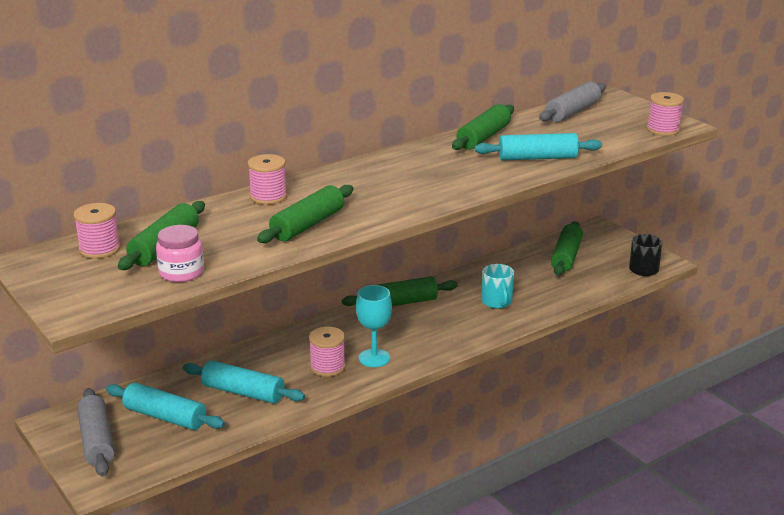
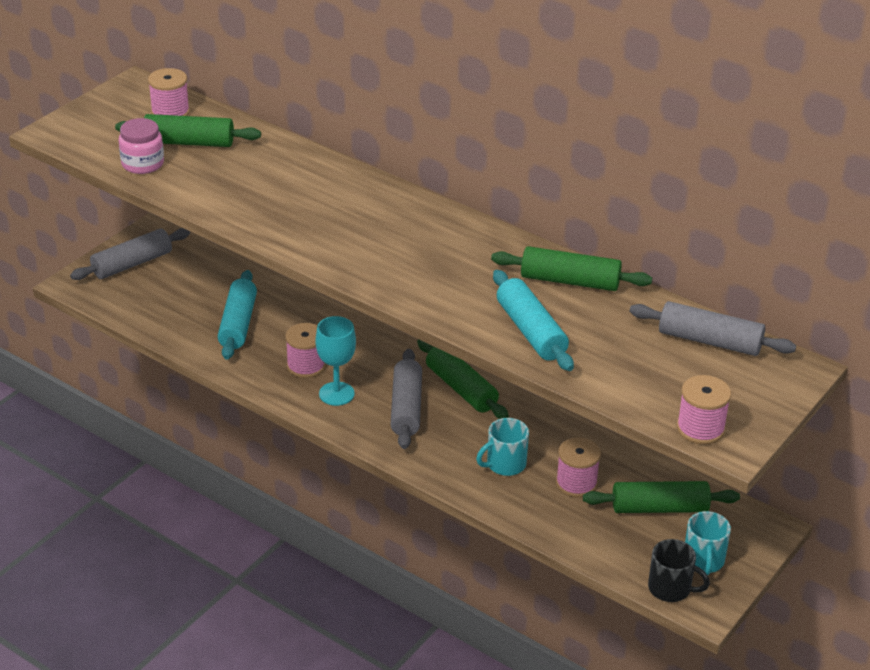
camera: 70 degrees right, 10 degrees up
turquoise rolling pin [106,383,225,430] -> none
pink spool [248,154,287,205] -> pink spool moved to [556,437,601,498]
green rolling pin [257,185,353,243] -> none
none -> grey rolling pin [390,349,422,449]
none -> turquoise mug [685,511,731,575]

